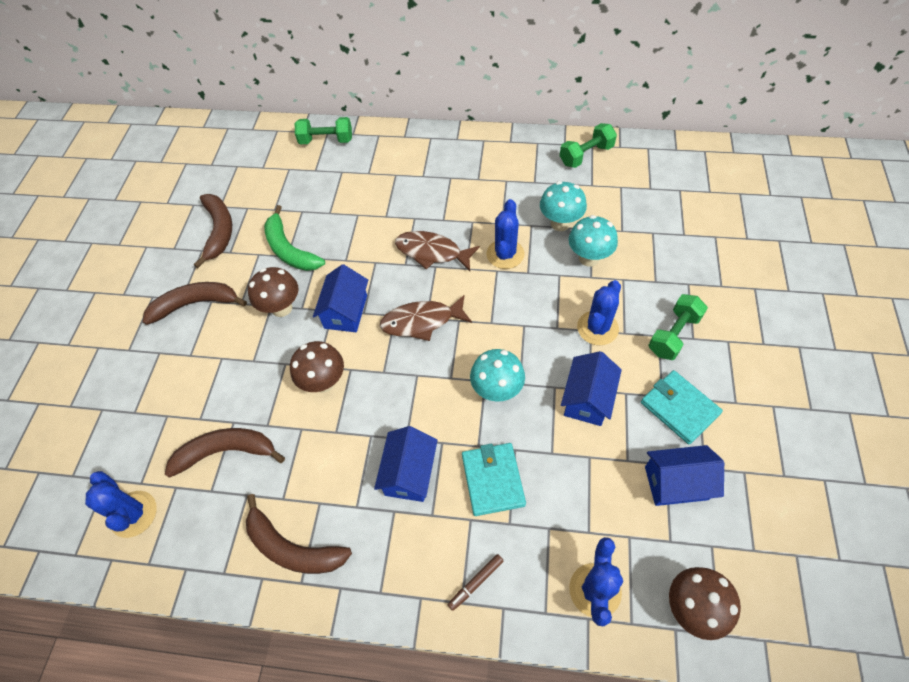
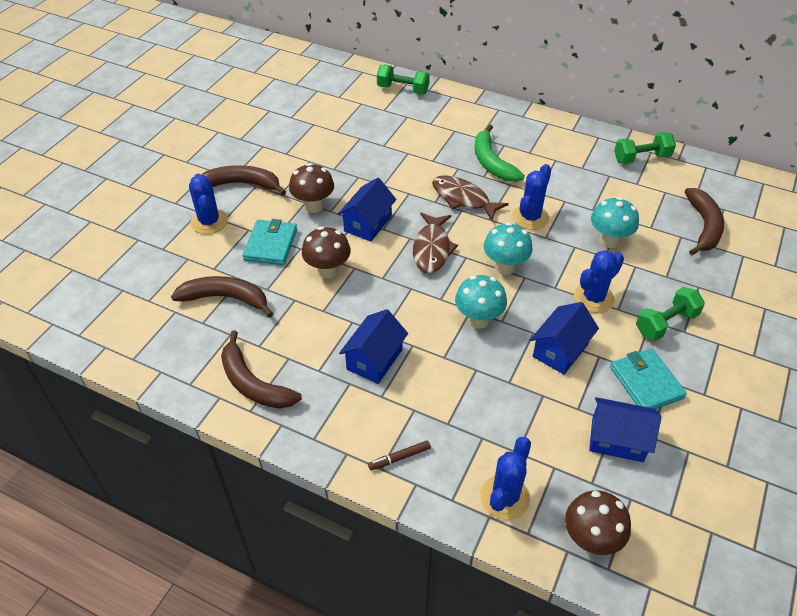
camera: 15 degrees right, 10 degrees down
blue cactus [85,471,157,538] -> blue cactus moved to [189,174,228,234]
brown banana [194,194,232,268] -> brown banana moved to [685,188,724,255]
green banana [264,205,325,271] -> green banana moved to [475,125,525,182]
brown fish [380,294,472,341] -> brown fish turned 90 degrees counterclockwise [413,213,458,273]
turquoise wallet [462,443,526,516] -> turquoise wallet moved to [242,219,297,265]
turquoise mushroom [540,181,587,231] -> turquoise mushroom moved to [484,222,533,275]

